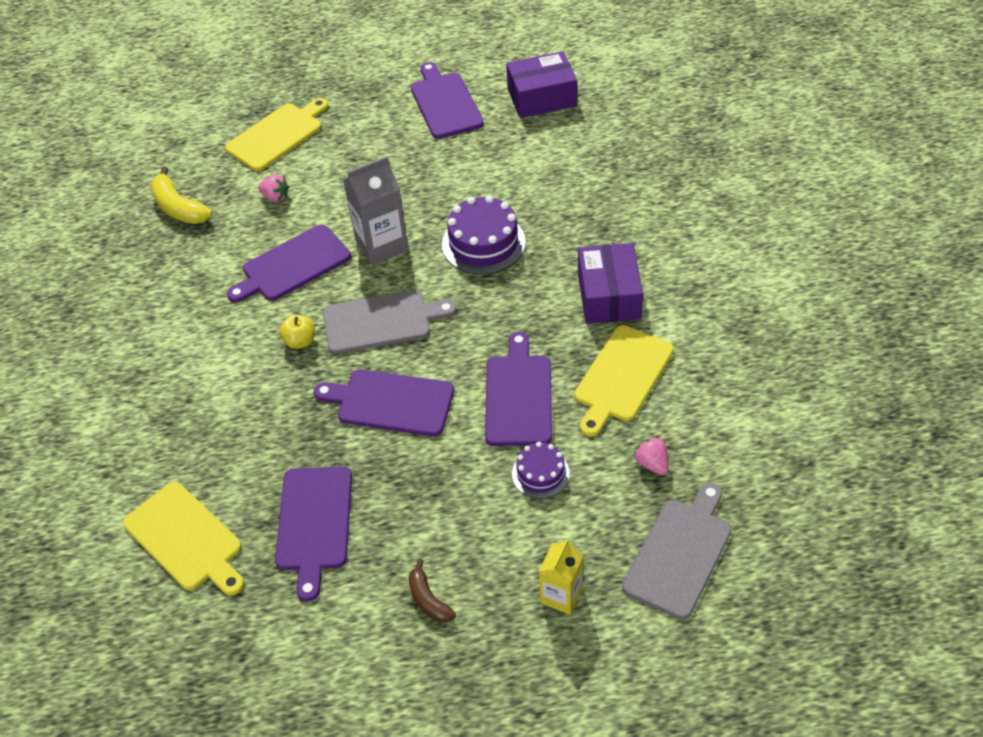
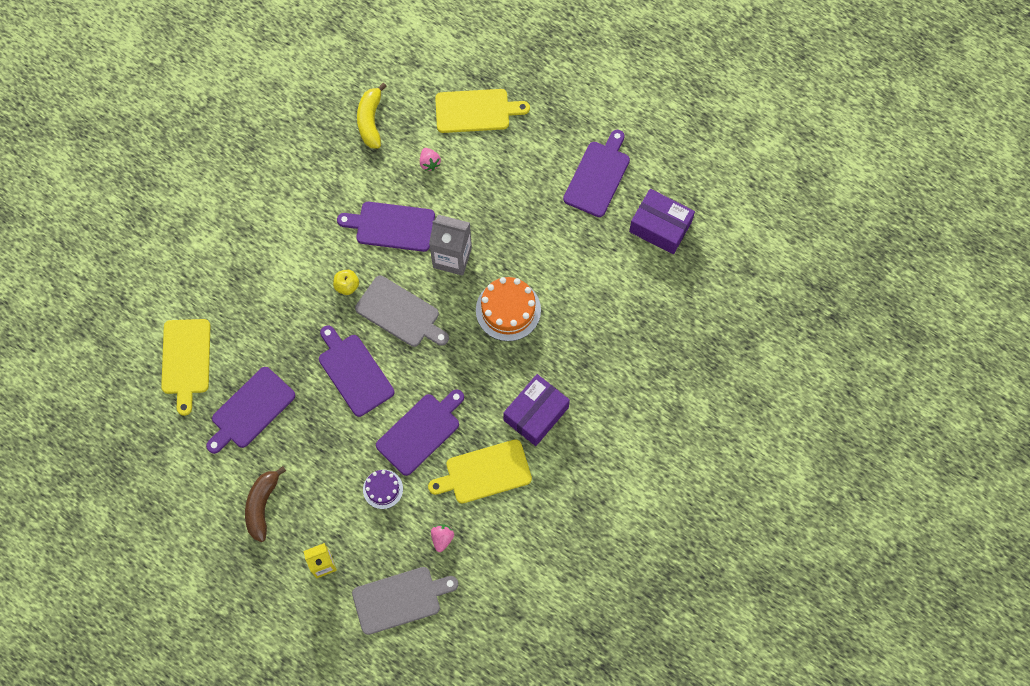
camera: 40 degrees right, 20 degrees up
brown banana [409,559,456,623] -> brown banana [245,466,286,542], size x1.59
purple cake [442,195,526,274] -> orange cake [476,277,541,341]

